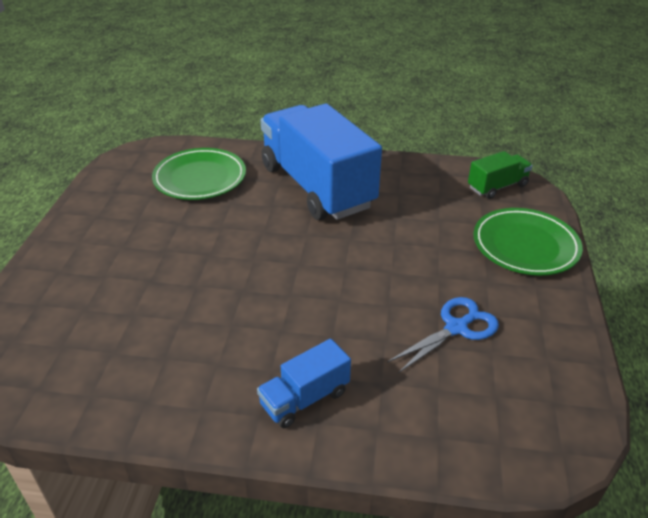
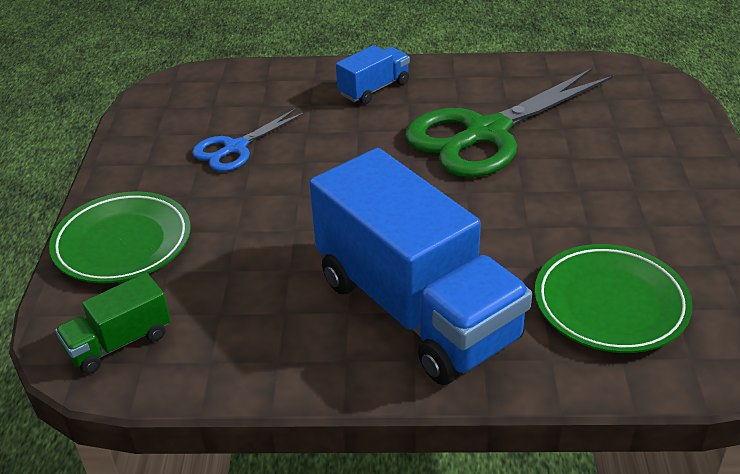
camera: 175 degrees right, 0 degrees up
none -> green scissors [405,68,613,177]

